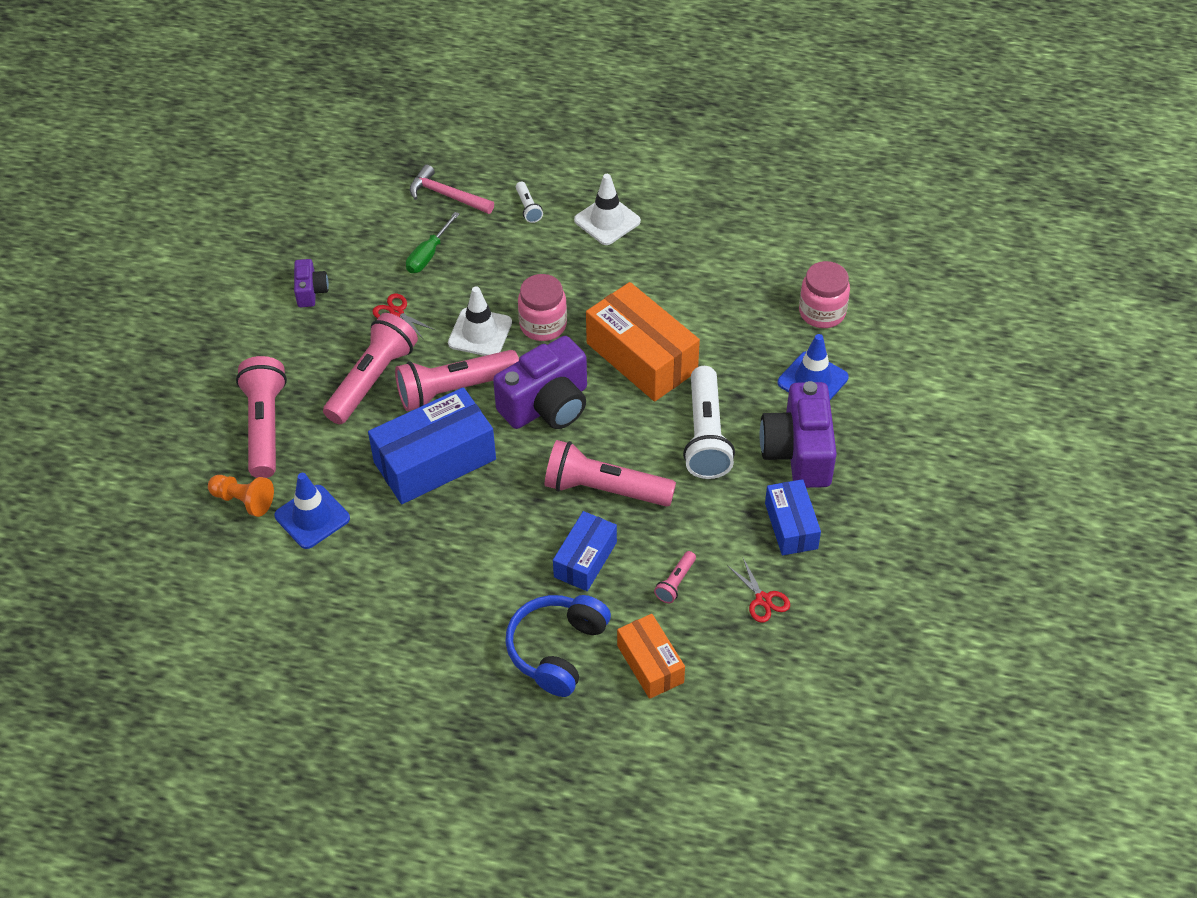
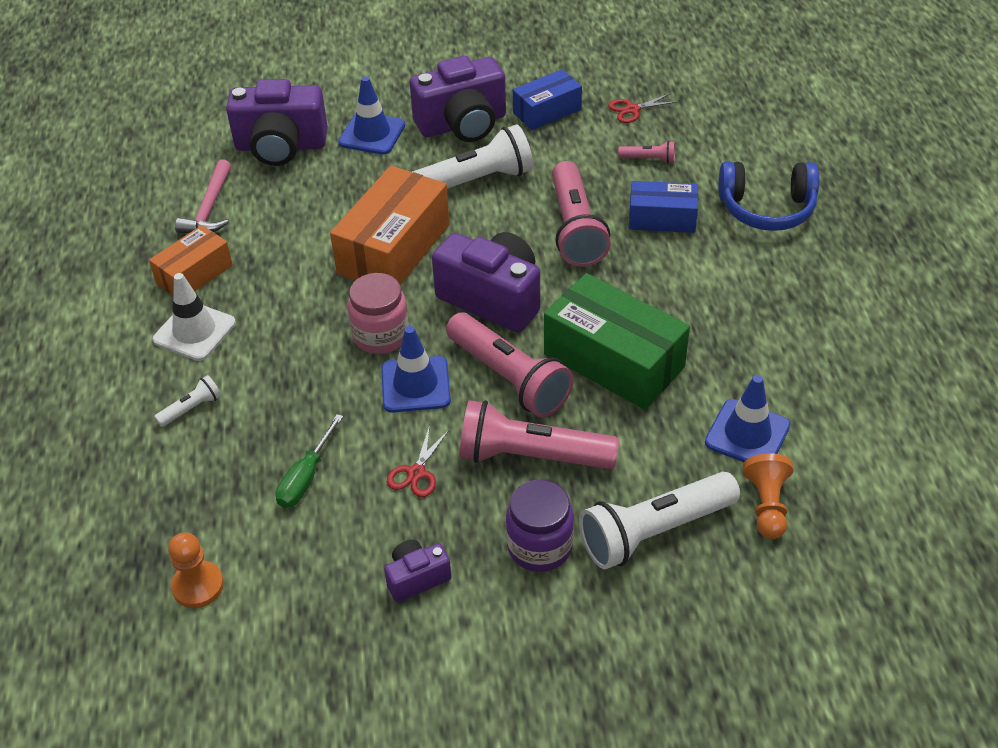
camera: 110 degrees left, 5 degrees down
pink flashlight [236,356,287,478] -> white flashlight [579,472,740,569]
blue box [368,387,496,504] -> green box [544,273,690,409]
green screwdriver [406,212,459,273] -> green screwdriver turned 105 degrees clockwise [276,414,343,508]
pink hammer [410,165,494,214] -> pink hammer moved to [175,159,231,233]
white traffic cone [448,286,512,356] -> blue traffic cone [381,326,451,413]
orange box [617,614,685,699] -> orange box moved to [149,225,233,295]
red scissors [727,558,790,623] -> red scissors turned 150 degrees counterclockwise [608,93,679,123]
pink jar [799,261,850,328] -> purple camera [226,79,328,166]
none -> orange pawn [168,533,224,608]
none -> purple jar [506,480,574,572]

